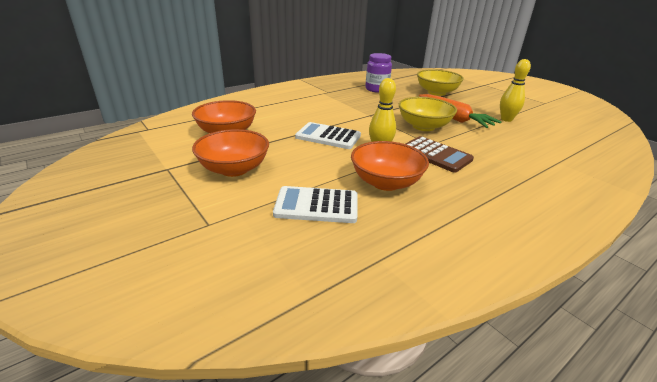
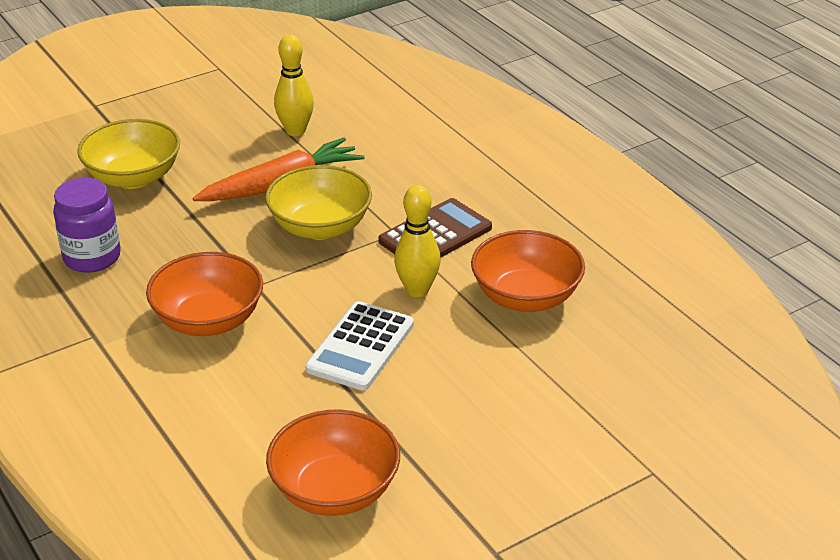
camera: 85 degrees left, 5 degrees up
orange bowl [192,129,269,177] -> orange bowl moved to [146,252,263,336]
white calculator [273,186,358,223] -> none

